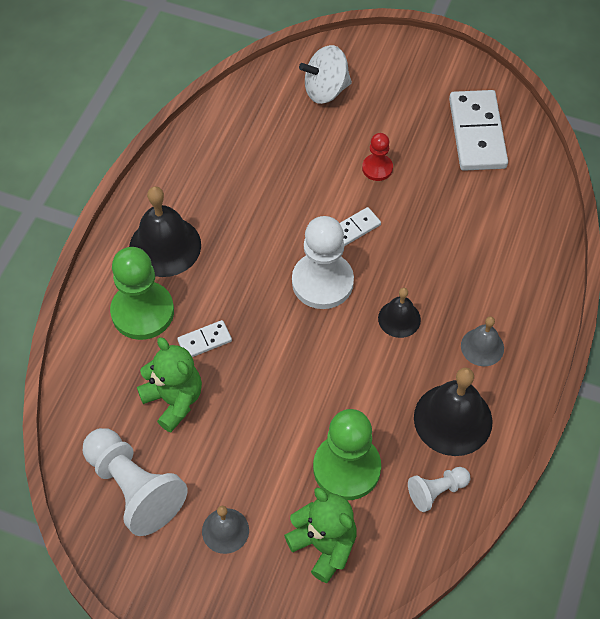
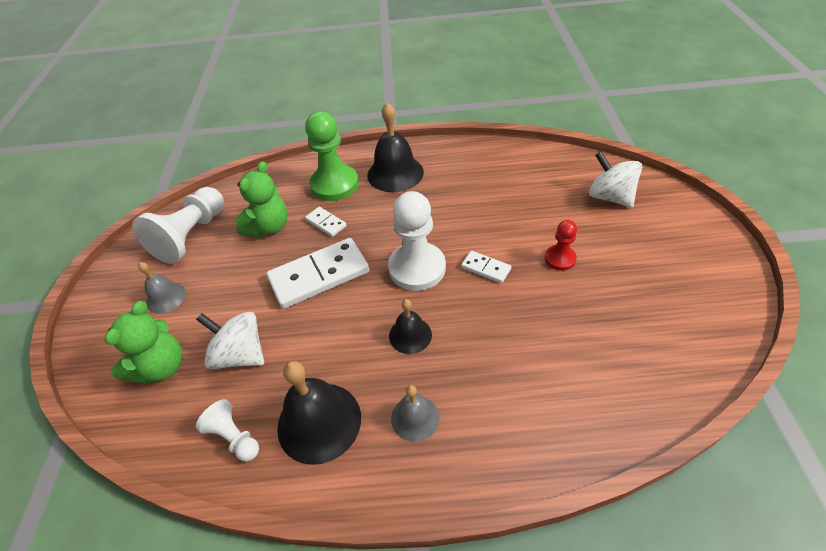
camera: 70 degrees right, 10 degrees down
green pawn [313,409,381,500] -> white spinning top [196,312,264,369]
white domino [449,90,508,171] -> white domino moved to [267,238,370,309]

